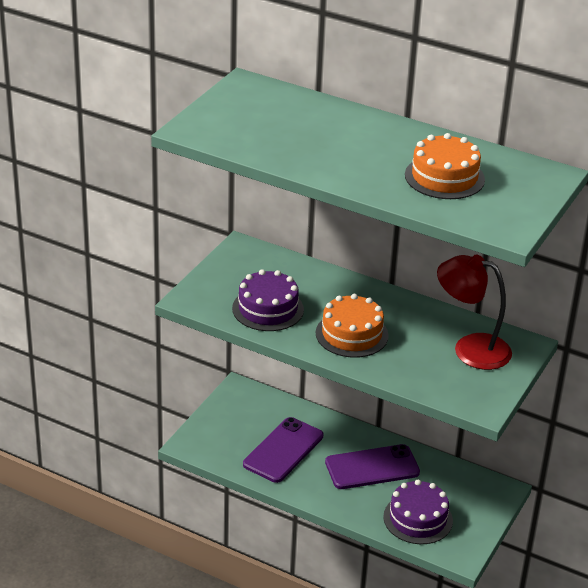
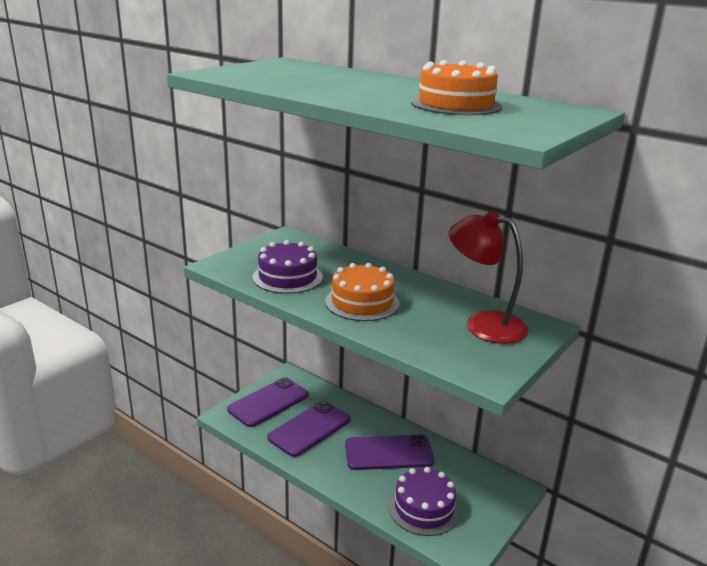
camera: 10 degrees right, 10 degrees down
none -> purple phone [227,377,309,427]

